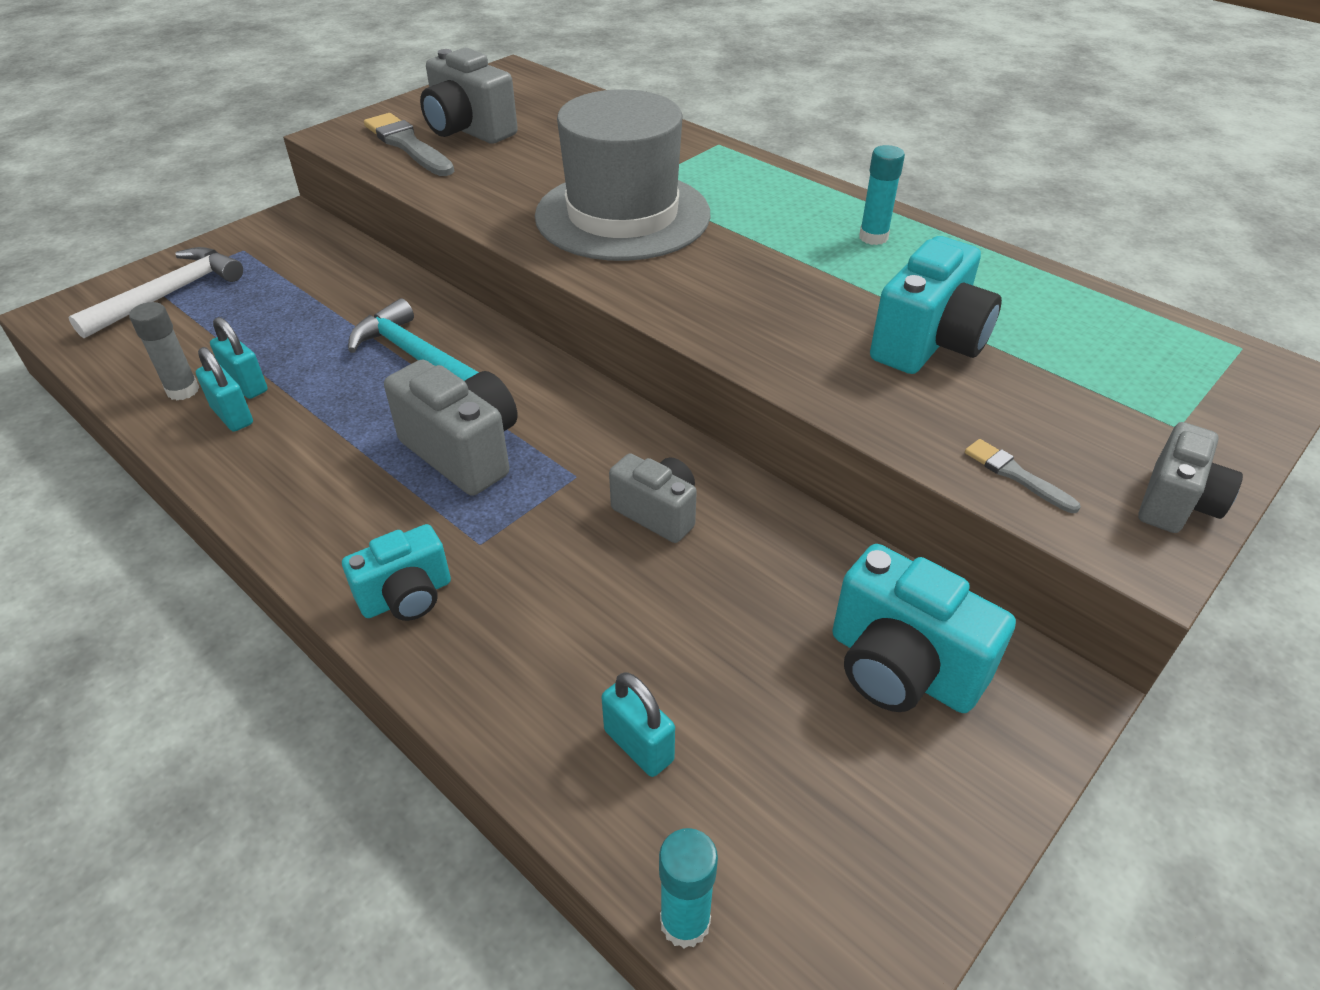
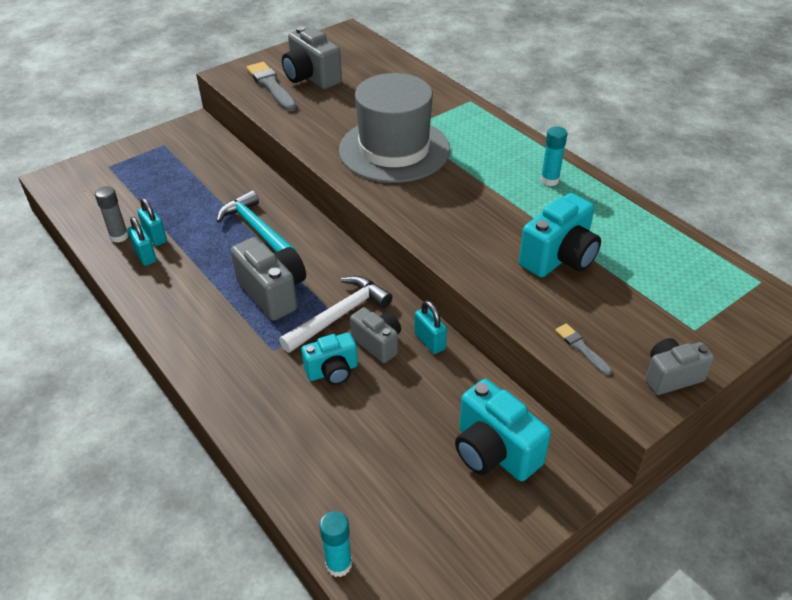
camera: 10 degrees right, 0 degrees up
white hammer [68,247,243,338] -> white hammer moved to [279,276,393,353]
turquoise camera [342,524,451,621] -> turquoise camera moved to [301,332,358,385]
turquoise padlock [602,672,675,777] -> turquoise padlock moved to [415,301,447,354]
grey camera [1138,422,1243,533] -> grey camera turned 150 degrees counterclockwise [645,338,714,395]

